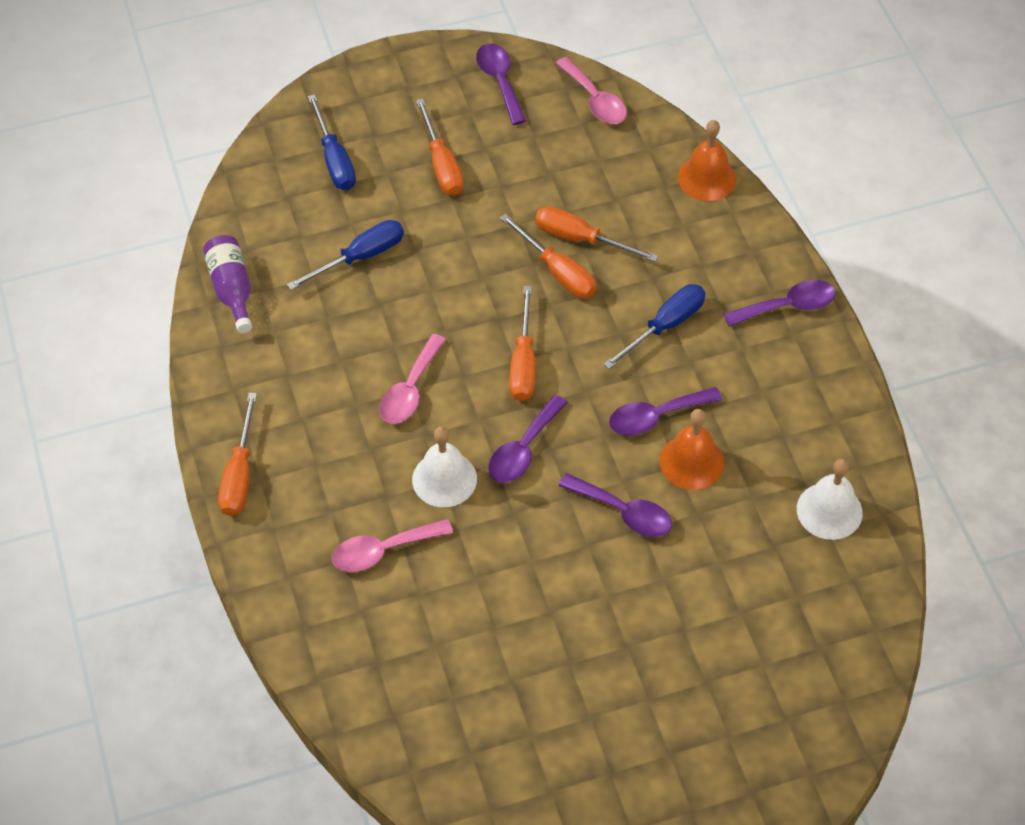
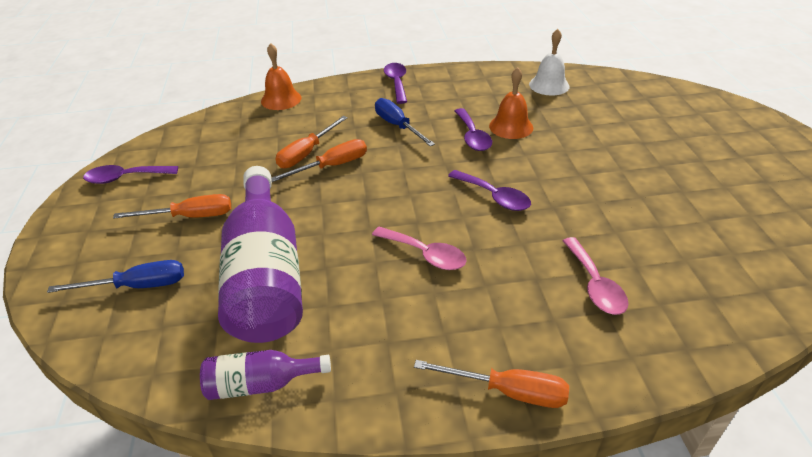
camera: 80 degrees left, 15 degrees down
blue screwdriver [287,220,404,290] -> purple bottle [218,166,303,343]
white bell [412,426,477,507] -> none
orange screwdriver [509,286,535,401] -> none
pink spoon [556,57,627,124] -> none
purple spoon [559,473,672,537] -> none

